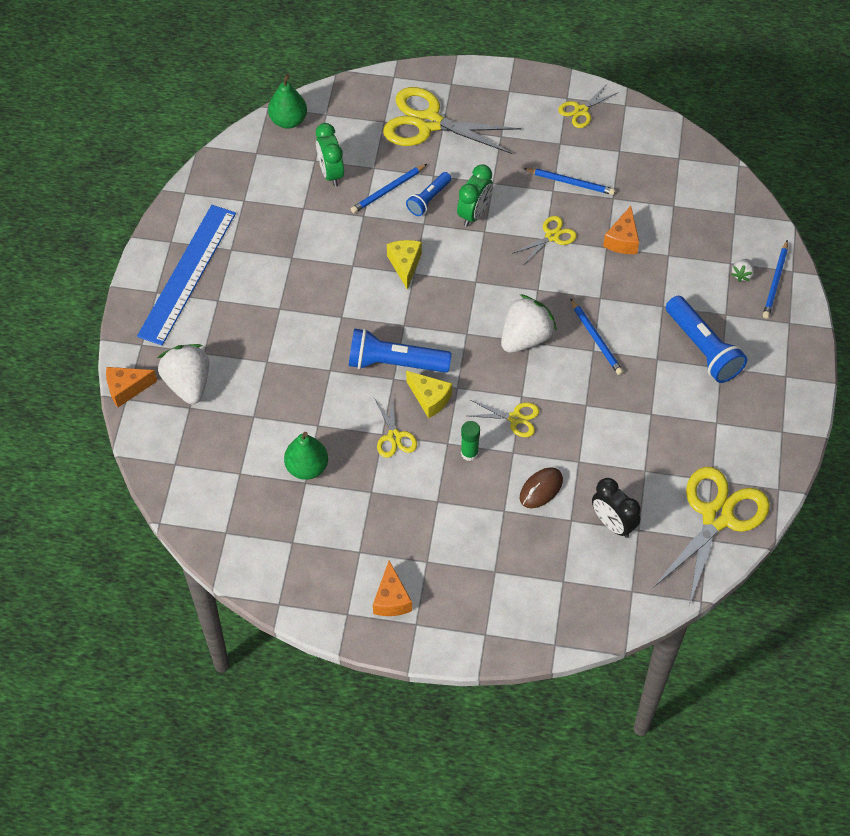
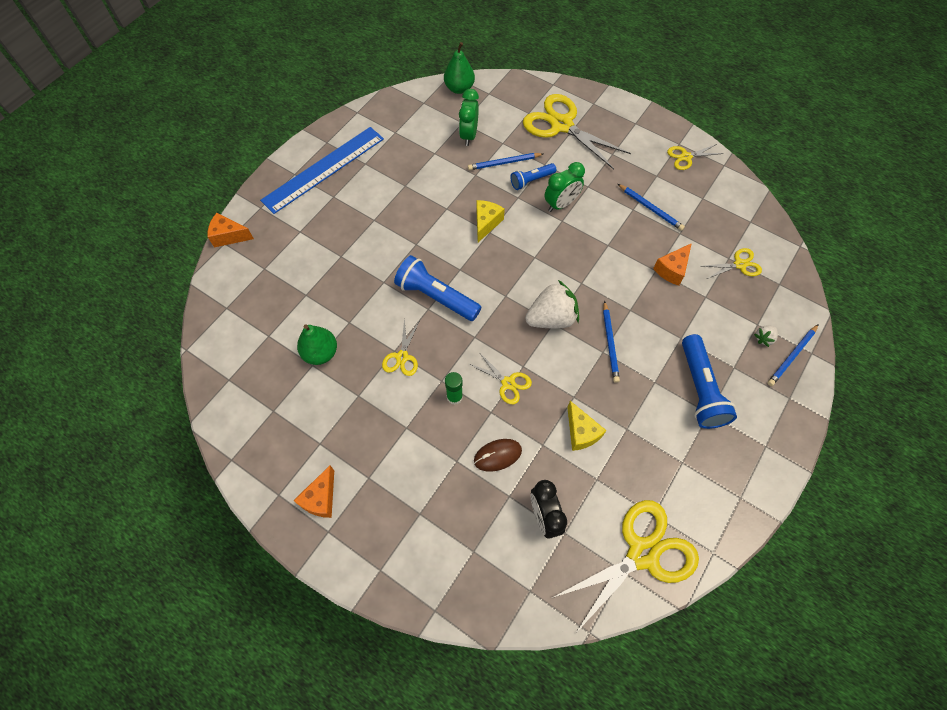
camera: 25 degrees right, 5 degrees up
white strawberry [157,344,209,404] -> none
yellow cheese [406,371,452,418] -> yellow cheese moved to [567,401,606,451]
yellow scissors [512,216,577,264] -> yellow scissors moved to [703,248,762,279]

